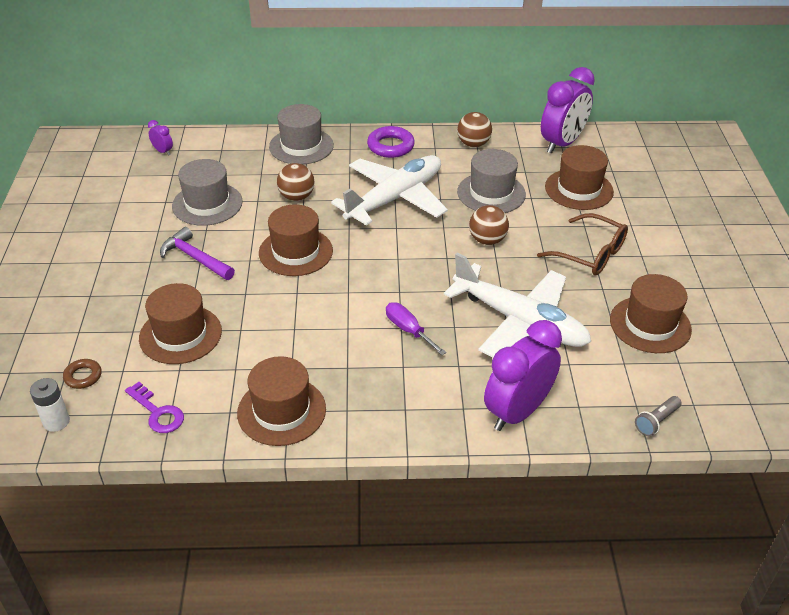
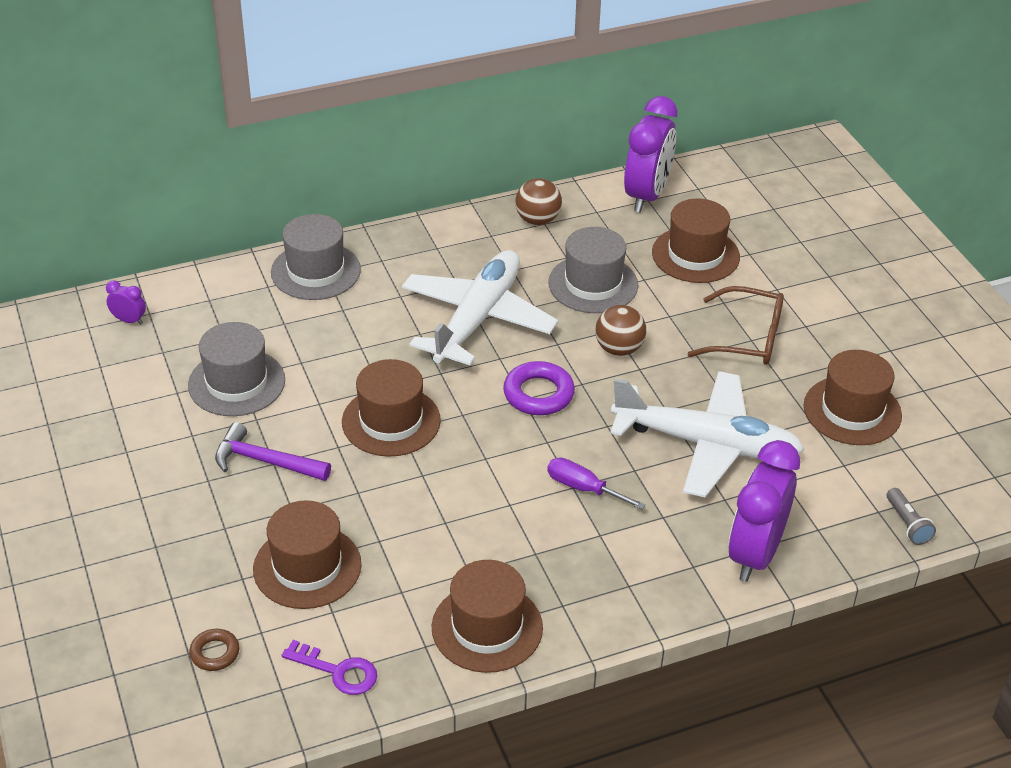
camera: 20 degrees left, 0 degrees up
white battery [30,378,70,432] -> none
brown ball [277,163,314,201] -> none
purple ring [367,126,415,158] -> purple ring moved to [503,361,575,415]
grey flashlight [635,396,682,436] -> grey flashlight turned 45 degrees counterclockwise [887,488,936,545]

